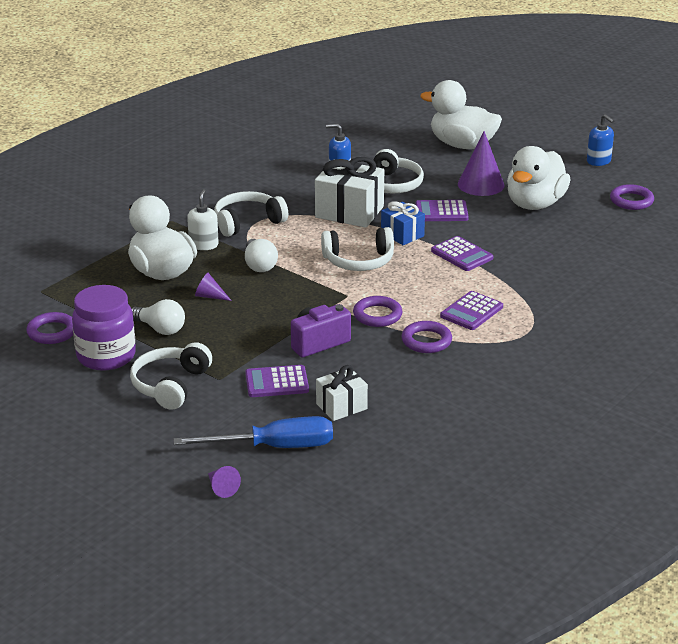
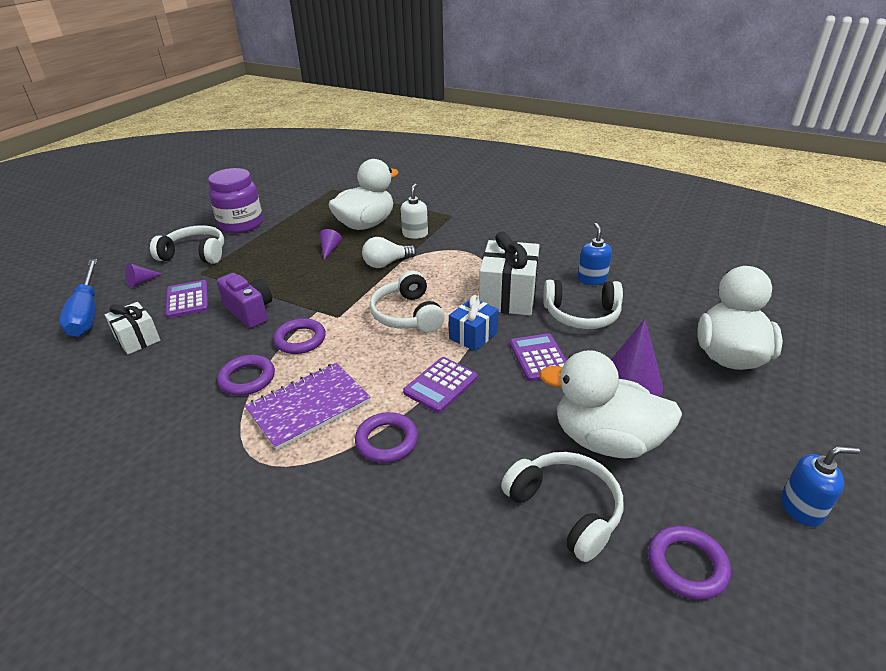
camera: 80 degrees right, 5 degrees up
purple ring [26,312,73,344] -> purple ring moved to [355,412,418,463]
white light bulb [131,299,185,335] -> none
white soap dispenser [187,189,219,250] -> white soap dispenser turned 75 degrees counterclockwise [401,183,428,239]
purple cone [208,466,241,498] -> purple cone moved to [125,263,162,288]
white headphones [214,191,288,237] -> white headphones moved to [501,452,623,562]
purple calculator [440,291,503,330] -> purple notebook [245,363,371,451]
blue soap dispenser [587,114,614,166] -> blue soap dispenser turned 135 degrees counterclockwise [781,446,860,527]

